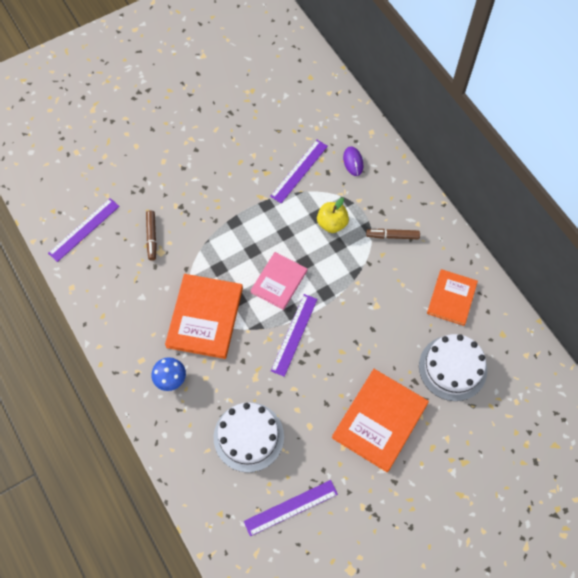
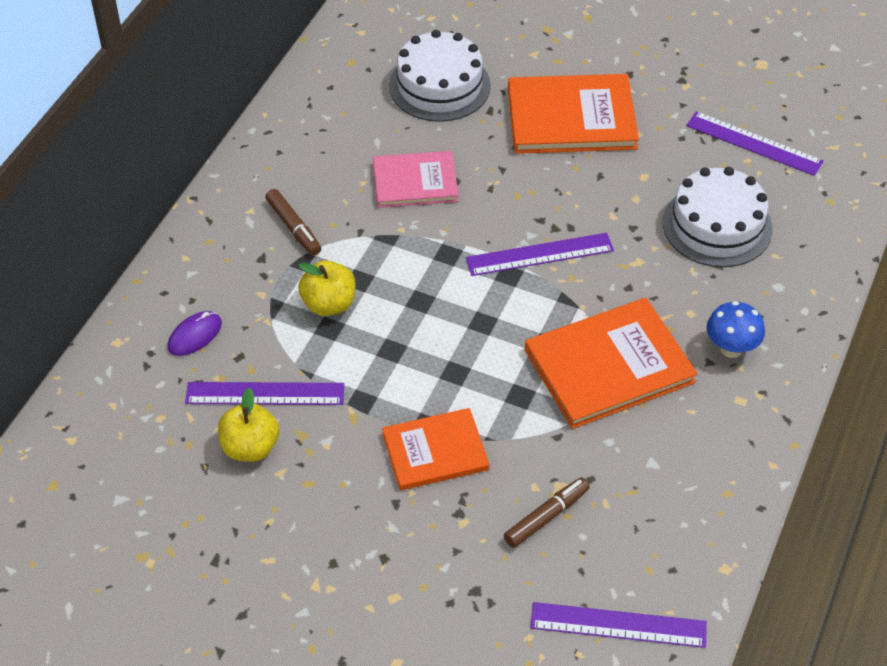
camera: 125 degrees left, 15 degrees down
pink book [250,252,308,310] -> pink book moved to [373,151,459,208]
orange book [427,269,478,326] -> orange book moved to [382,408,489,490]
none -> yellow apple [218,388,279,462]

